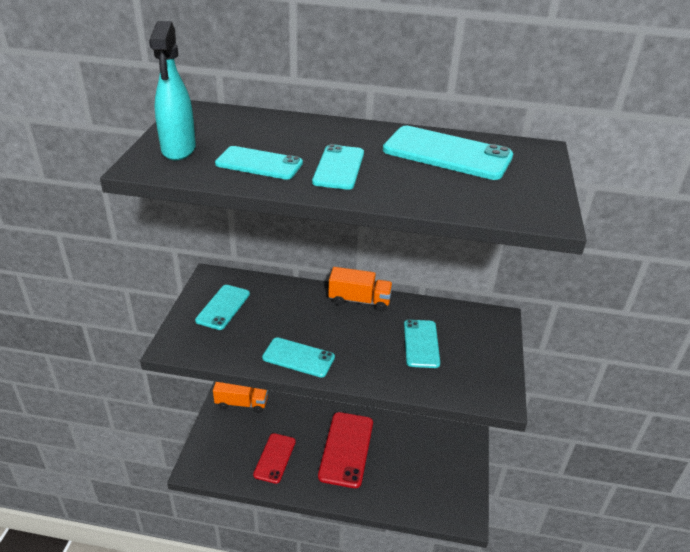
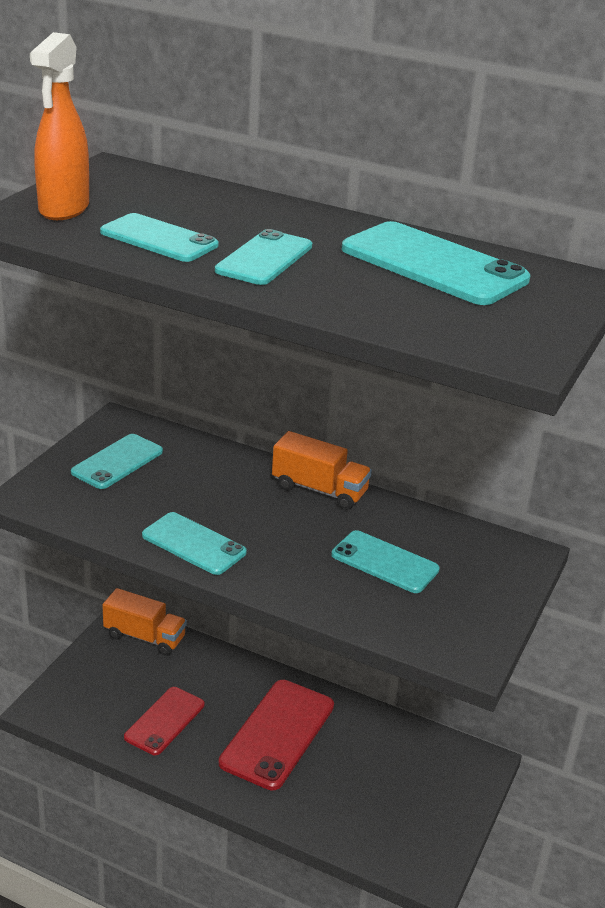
camera: 15 degrees right, 5 degrees down
turquoise spray bottle [149,21,196,160] -> orange spray bottle [30,32,89,220]
turquoise phone [404,320,440,368] -> turquoise phone turned 75 degrees counterclockwise [331,530,440,593]

